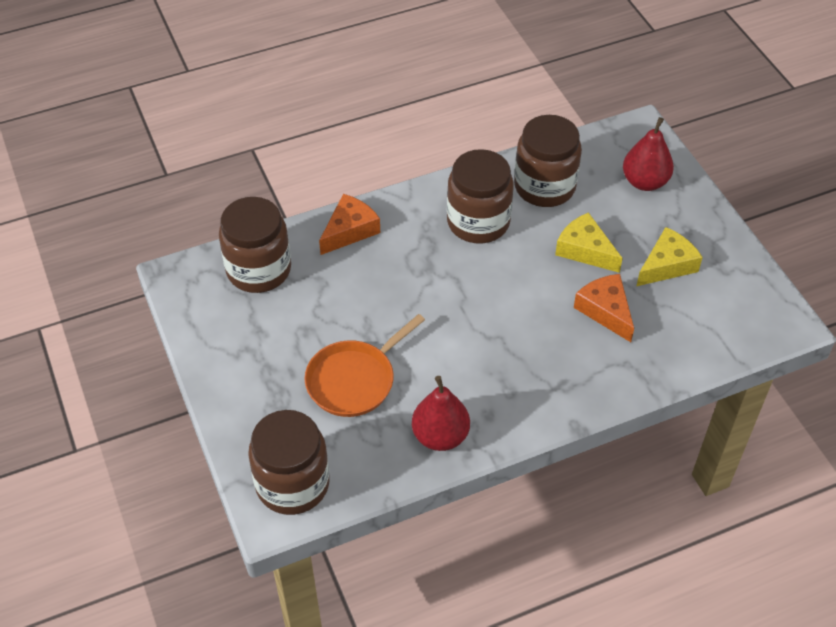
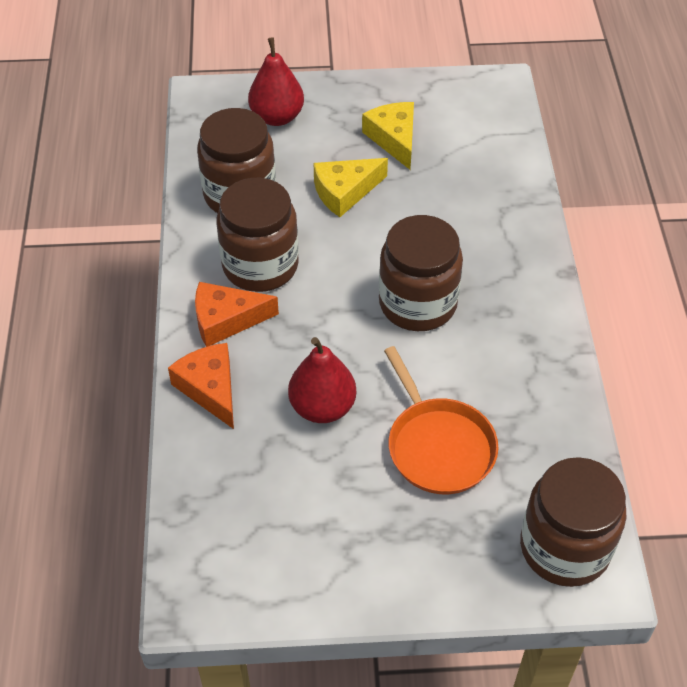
camera: 70 degrees left, 0 degrees up
brown jar [219,197,291,293] -> brown jar moved to [379,215,463,331]
red pear [412,376,470,451] -> red pear moved to [288,337,356,423]
orange cheese [574,274,634,342] -> orange cheese moved to [195,282,279,347]

